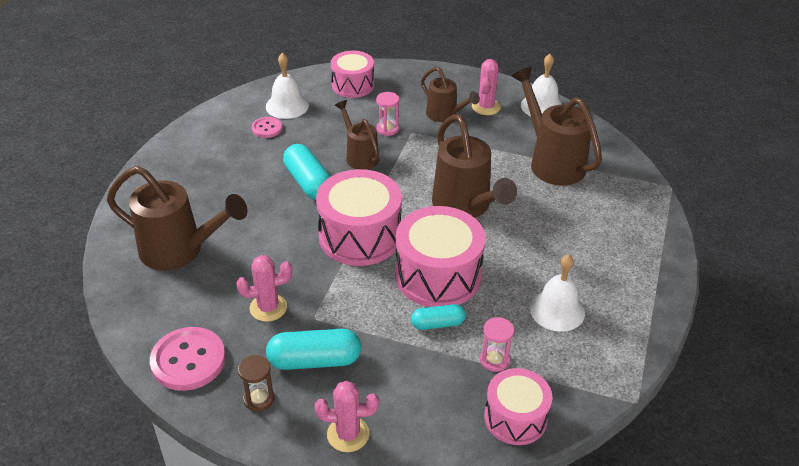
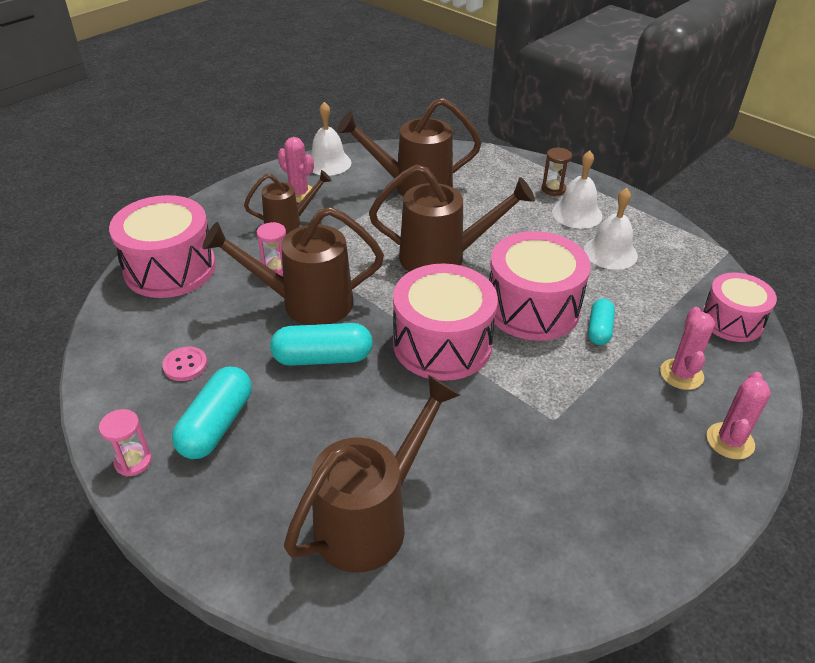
camera: 65 degrees left, 0 degrees up
pink button [150,327,226,391] -> none
pink cactus [236,255,292,322] -> pink cactus moved to [660,307,715,390]
brown hourglass [238,355,275,412] -> brown hourglass moved to [542,148,572,196]
white bell [266,53,309,119] -> white bell moved to [552,151,602,229]
turquoise capsule [266,329,361,370] -> turquoise capsule moved to [172,367,252,459]
pink drum [331,51,374,98] -> pink drum [109,195,216,298], size x1.59
brown watering can [335,100,379,170] -> brown watering can [202,207,384,325], size x1.69
pink hourglass [480,317,514,372] -> pink hourglass moved to [99,409,152,477]

